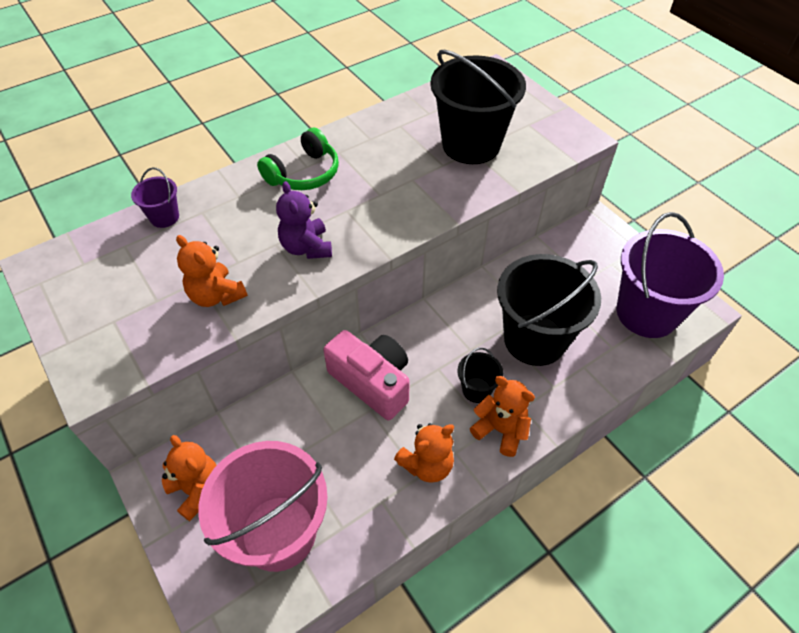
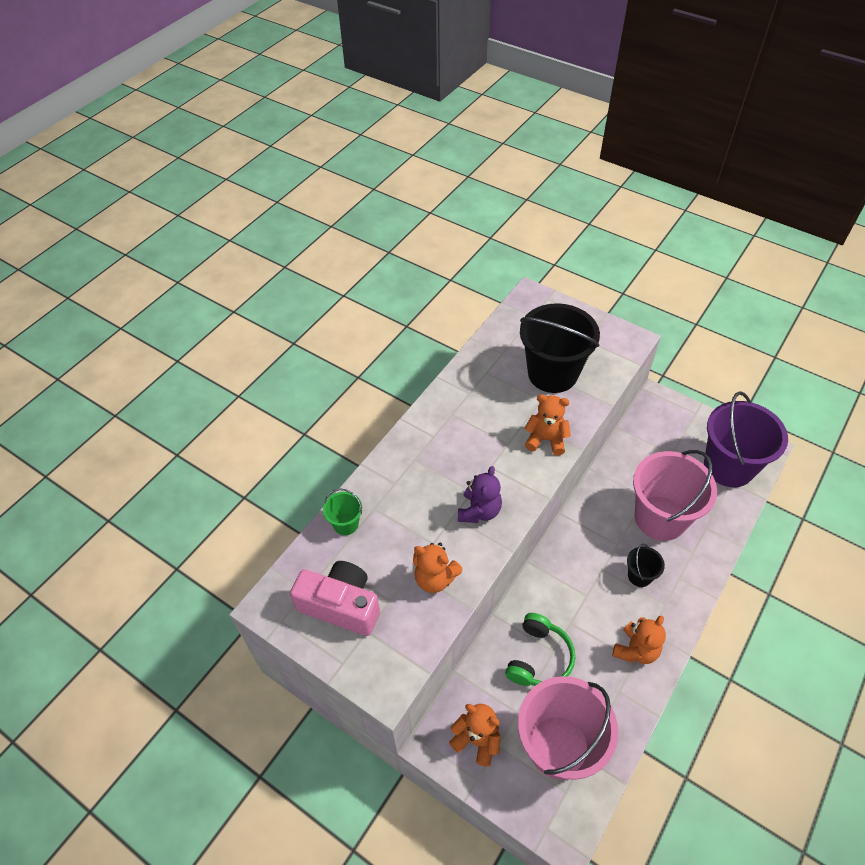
camera: 20 degrees left, 0 degrees up
purple bucket [131,168,179,228] -> green bucket [323,489,362,535]
green headphones [257,128,339,190] -> green headphones moved to [505,613,575,686]
purple teddy bear [276,181,332,259] -> purple teddy bear turned 120 degrees counterclockwise [458,466,502,523]
pink camera [324,330,410,420] -> pink camera moved to [290,561,380,636]
orange teddy bear [470,376,535,457] -> orange teddy bear moved to [525,394,571,456]
black bucket [497,254,601,366] -> pink bucket [633,450,717,541]

